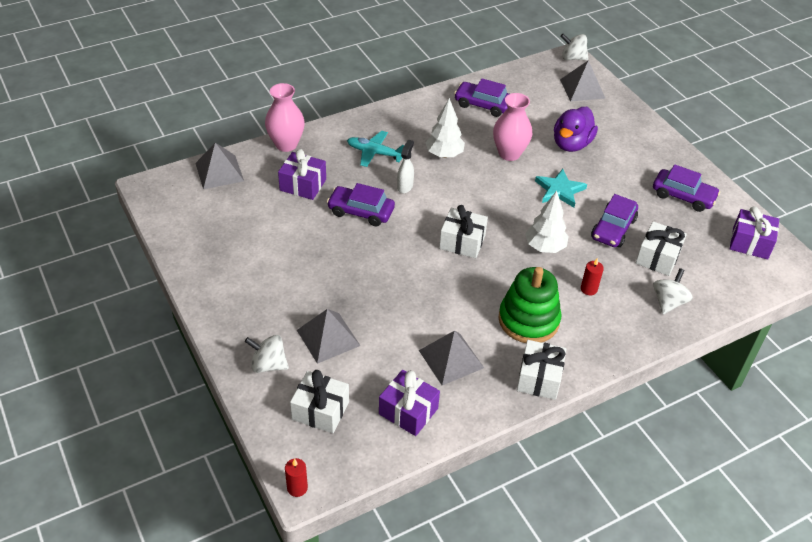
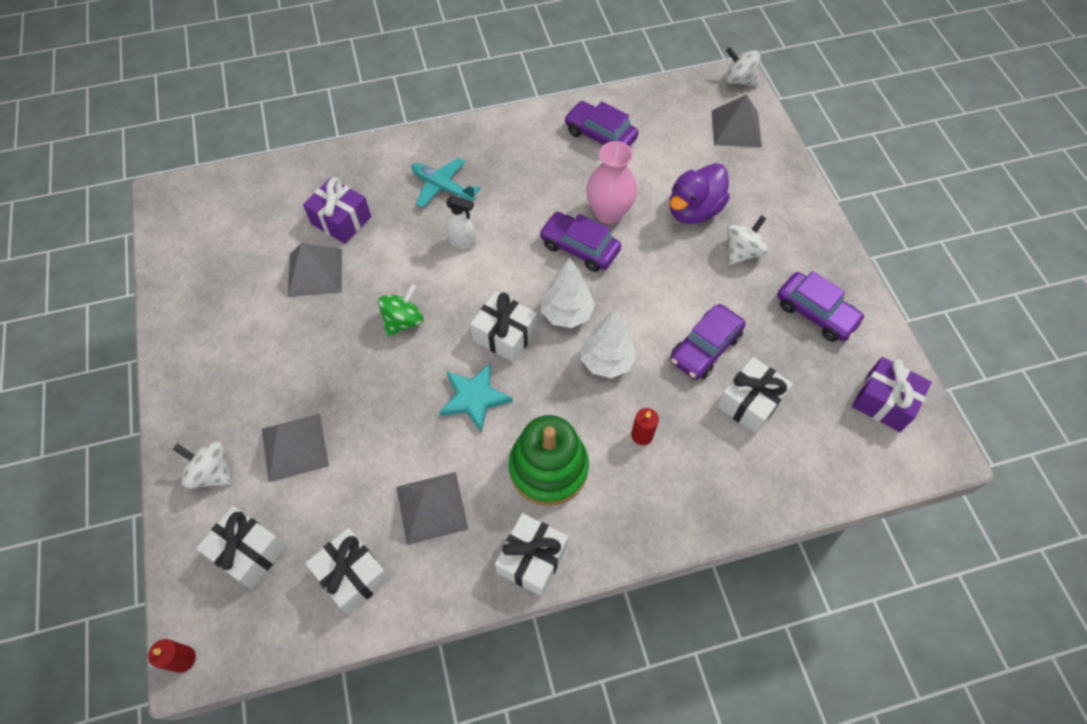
camera: 15 degrees right, 15 degrees up
grey pyramid [195,143,244,189] -> grey pyramid moved to [288,243,342,297]
pink vase [265,83,305,152] -> none
purple car [327,183,395,226] -> purple car moved to [539,212,621,272]
purple gift [379,370,440,436] -> white gift [305,528,390,614]
white spray bottle [397,140,414,193] -> white spray bottle turned 75 degrees clockwise [446,196,476,249]
white tree [425,98,465,158] -> white tree moved to [541,258,595,328]
turquoise star [535,169,587,207] -> turquoise star moved to [439,363,512,432]
white spinning top [653,268,693,314] -> white spinning top moved to [727,215,768,265]
none -> green spinning top [378,284,423,336]

